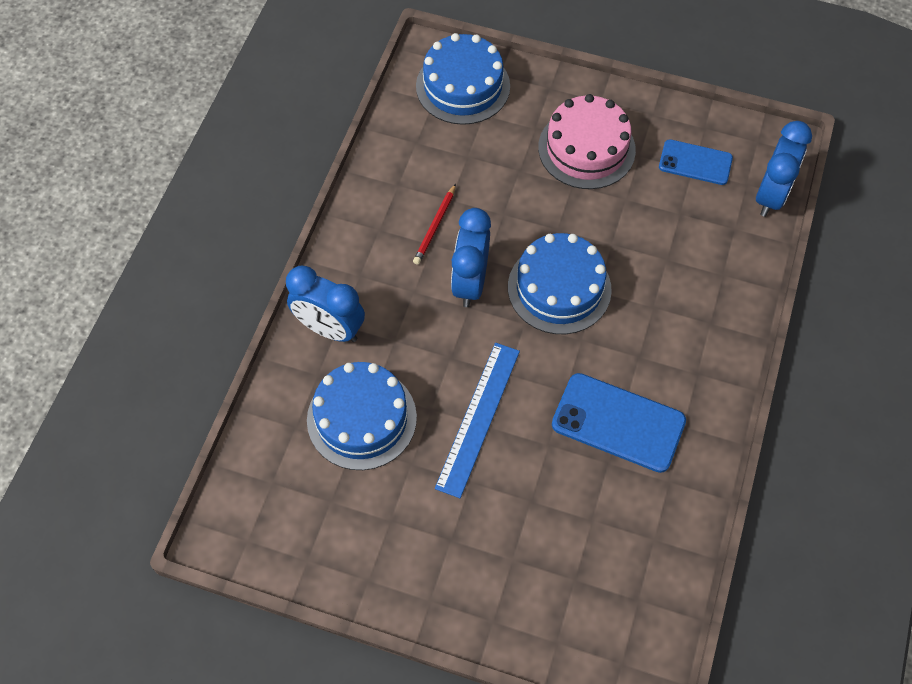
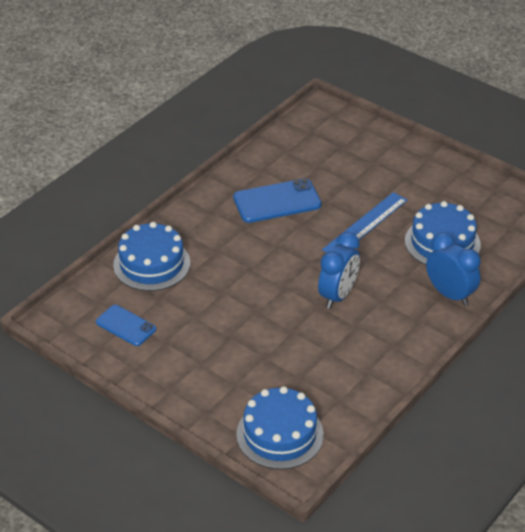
camera: 160 degrees left, 20 degrees down
red pencil [413,184,456,265] -> none
blue cake [508,233,612,334] -> blue cake moved to [113,222,190,291]
pink cake [538,94,636,189] -> none
blue phone [552,373,686,473] -> blue phone turned 60 degrees counterclockwise [233,178,322,223]
blue clock [756,121,812,217] -> none

